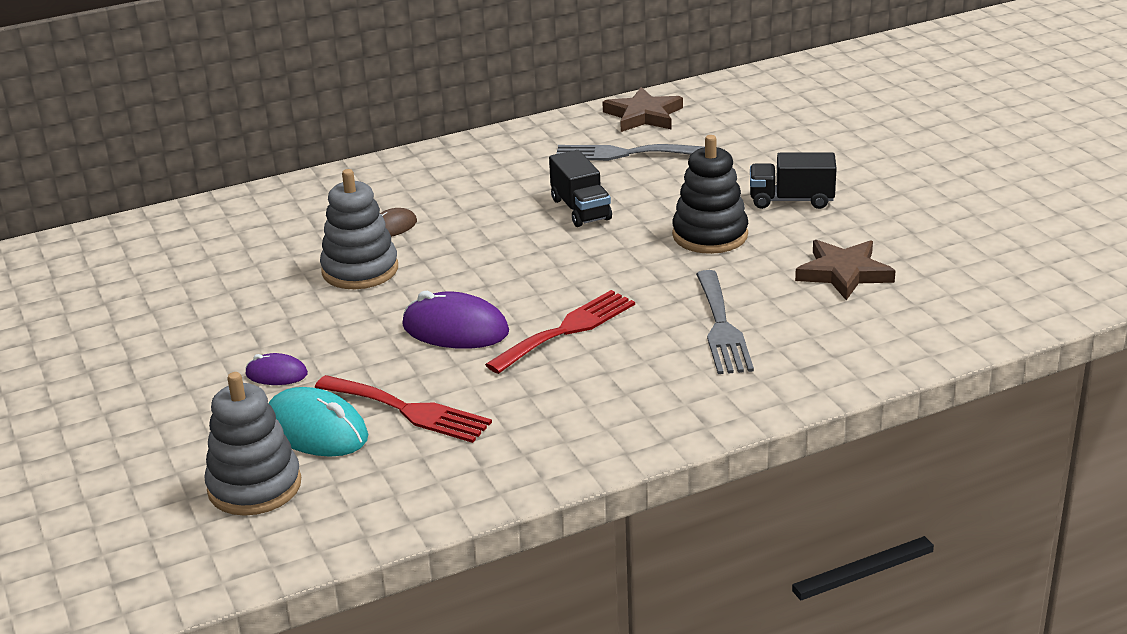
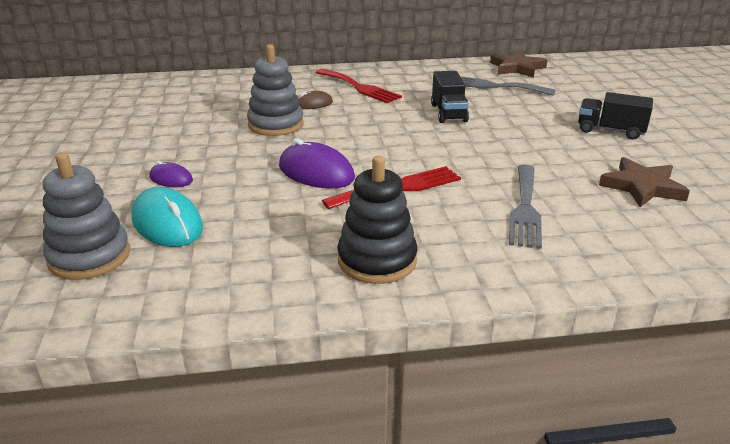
camera: 15 degrees right, 0 degrees up
red fork [314,375,492,443] -> red fork moved to [316,69,402,103]
black stacking toy [672,135,748,254] -> black stacking toy moved to [337,156,418,284]

